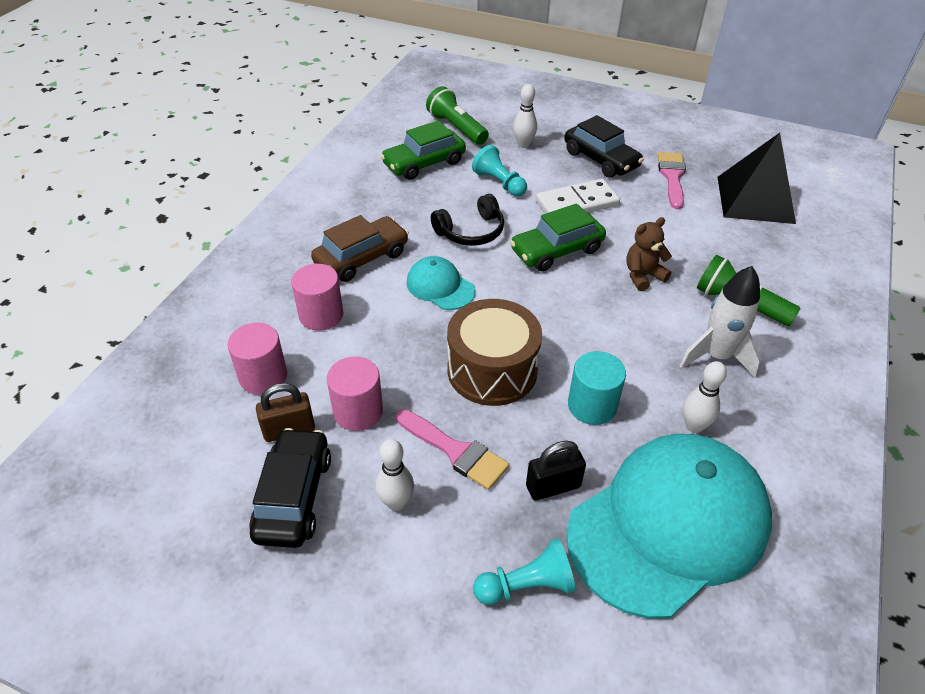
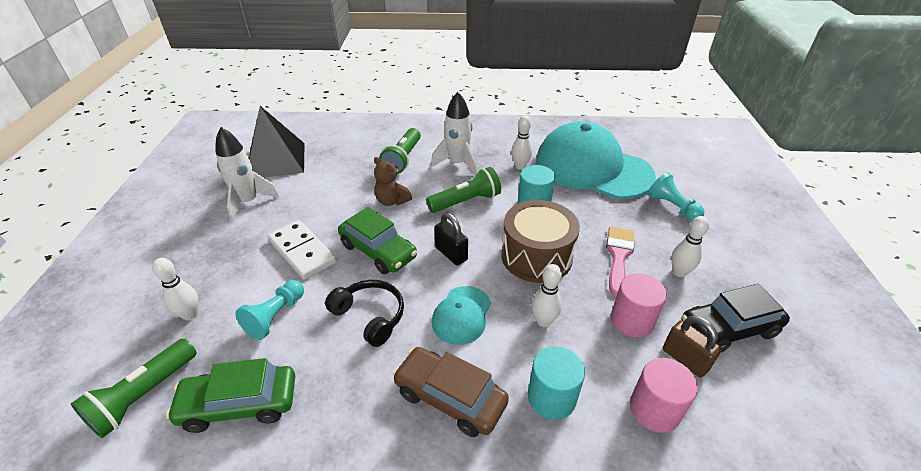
camera: 110 degrees left, 5 degrees down
pink cylinder [291,264,343,331] -> turquoise cylinder [528,346,585,420]
green car [380,121,466,180] -> green car turned 135 degrees clockwise [166,358,295,433]
black padlock [526,441,586,501] -> black padlock moved to [434,213,468,265]
black car [564,115,644,178] -> none
pink brush [658,152,686,209] -> white rocket [216,127,280,222]
none -> green flashlight [426,167,501,213]
none -> white bowling pin [531,264,562,327]

